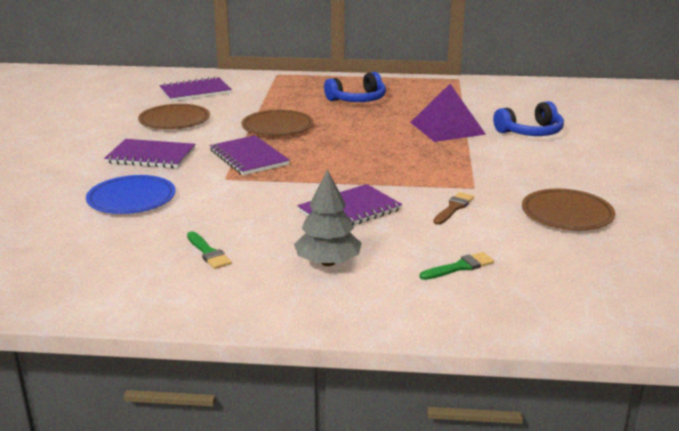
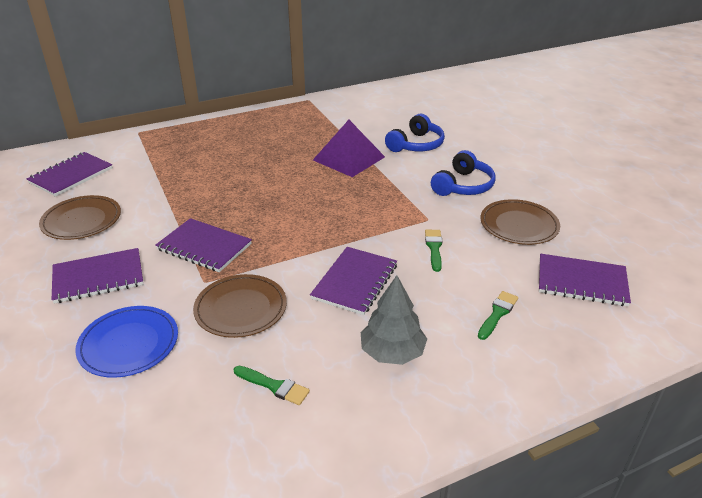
camera: 30 degrees left, 10 degrees up
brown plate [241,110,314,136] -> brown plate moved to [193,274,287,338]
blue headphones [324,72,386,102] -> blue headphones moved to [431,150,495,196]
brown brush [433,192,474,225] -> green brush [425,230,443,272]
none -> purple notebook [539,254,631,307]

